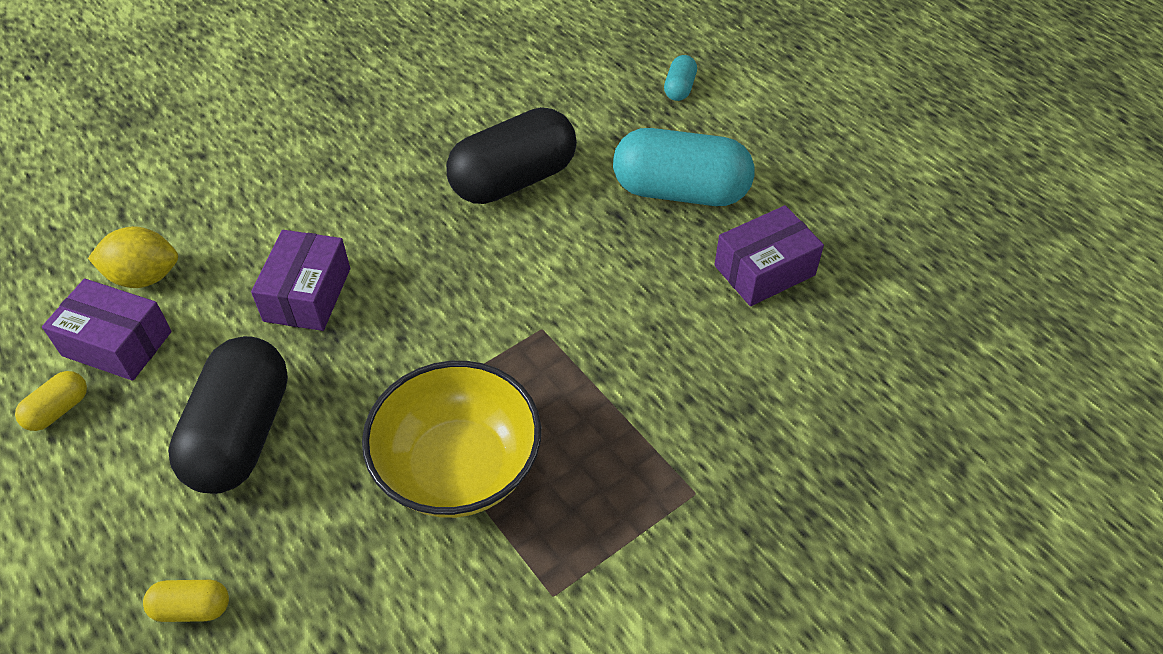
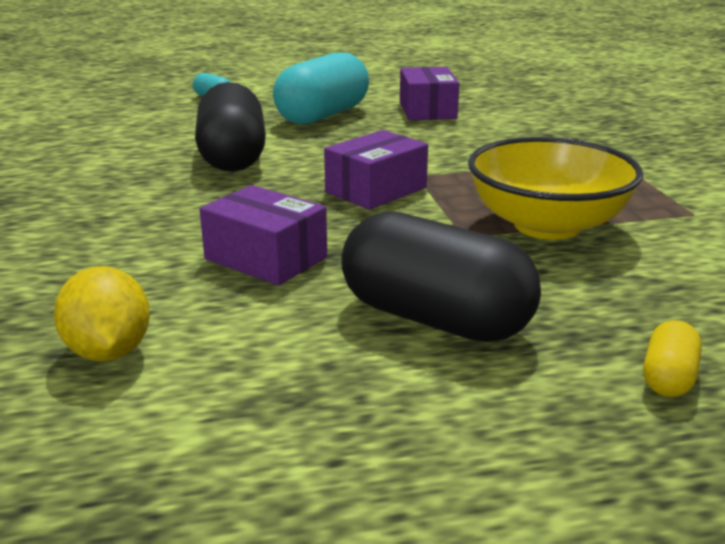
camera: 65 degrees left, 25 degrees down
yellow capsule [15,371,87,431] -> none
purple box [42,278,172,381] -> purple box moved to [324,130,428,210]
yellow lemon [88,226,178,288] -> yellow lemon turned 45 degrees counterclockwise [54,266,150,362]

